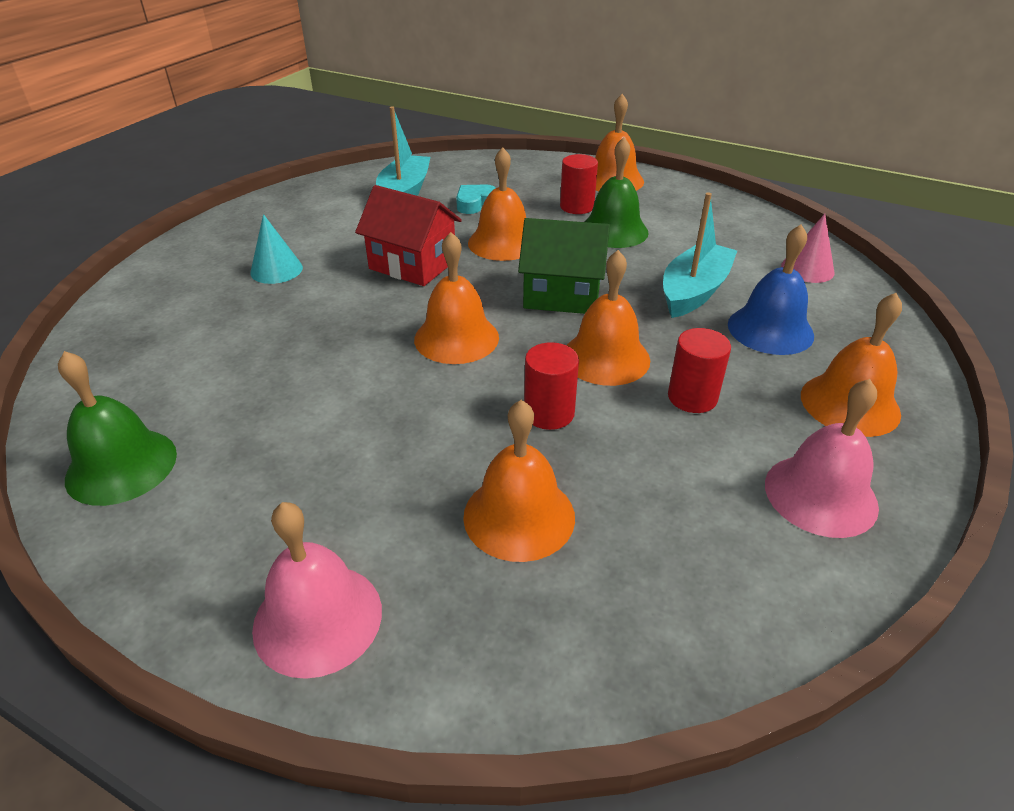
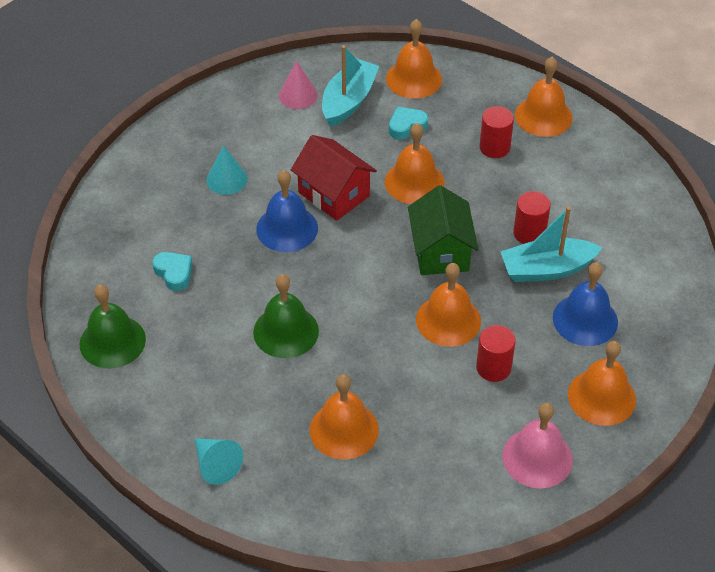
camera: 15 degrees right, 10 degrees up
pink bell [252,502,382,679] -> turquoise cone [195,438,243,485]
orange bell [414,232,499,364] -> orange bell moved to [386,19,442,99]
green house [518,218,610,314] -> green house turned 60 degrees clockwise [408,185,478,275]
red cylinder [524,342,579,430] -> red cylinder moved to [513,191,551,244]
green bell [584,137,649,248] -> green bell moved to [253,274,319,358]
turquoise boat [663,193,737,318] -> turquoise boat turned 150 degrees counterclockwise [500,206,603,282]
pink cone [781,214,834,283] -> pink cone moved to [279,61,318,109]
none -> turquoise heart [152,252,193,291]
none -> blue bell [256,170,318,252]

